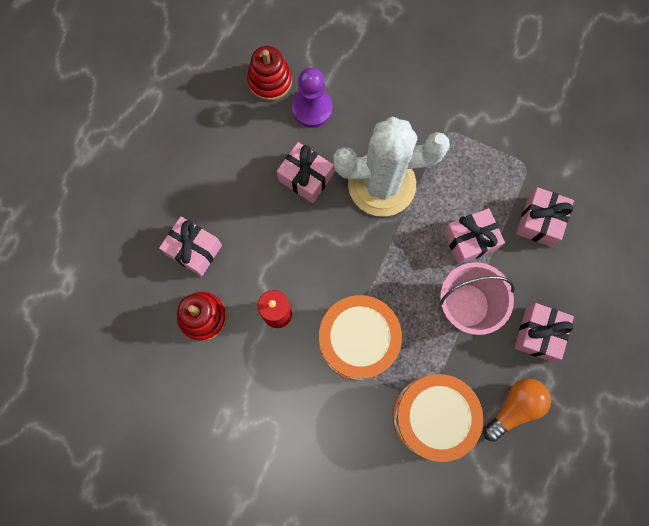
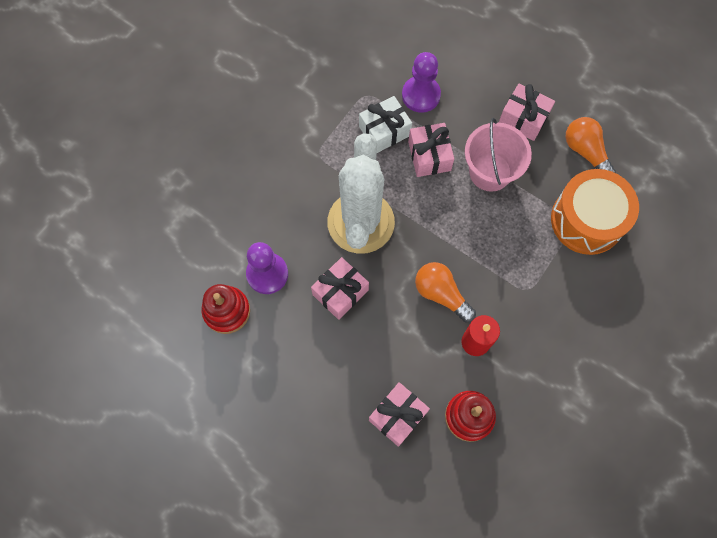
camera: 80 degrees left, 5 degrees down
orange drum [319,295,402,380] -> none
pink gift [516,187,574,247] -> purple pawn [402,52,441,113]
none -> white gift [359,96,412,153]
none -> orange light bulb [415,262,476,323]

